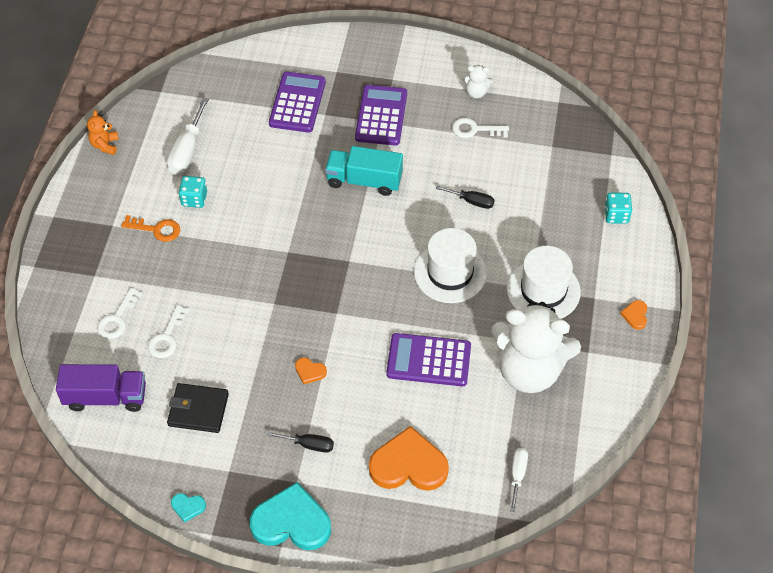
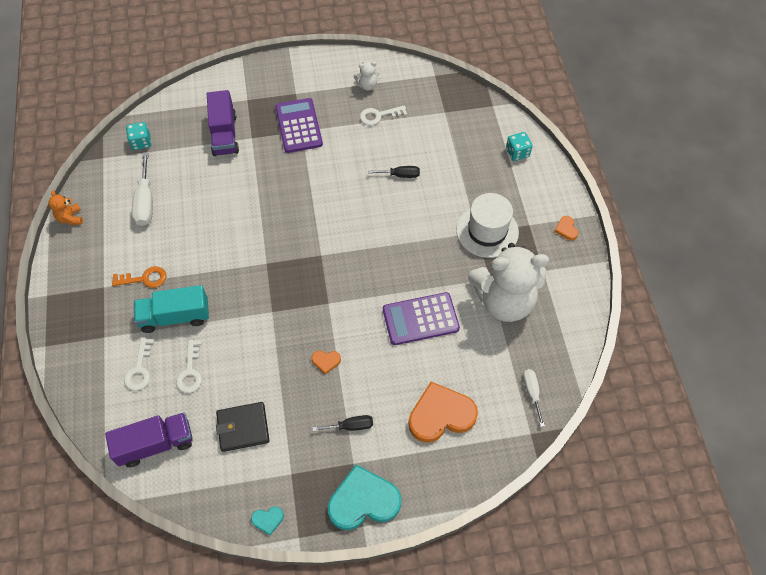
camera: 20 degrees left, 5 degrees up
turquoise dice [179,176,207,208] -> turquoise dice moved to [126,122,151,150]
purple calculator [269,72,326,133] -> purple truck [207,90,239,156]
turquoise truck [325,146,403,196] -> turquoise truck moved to [134,285,209,333]
white hat [414,228,487,303] -> none

